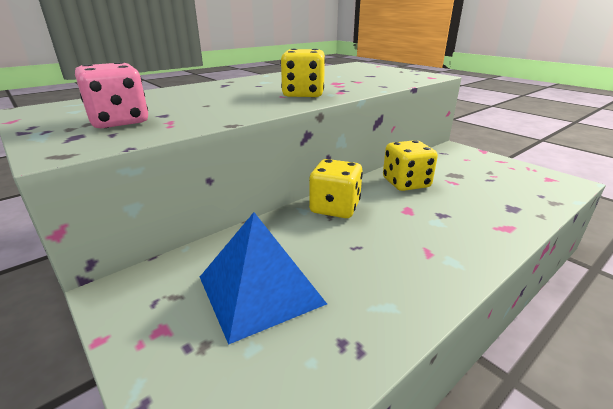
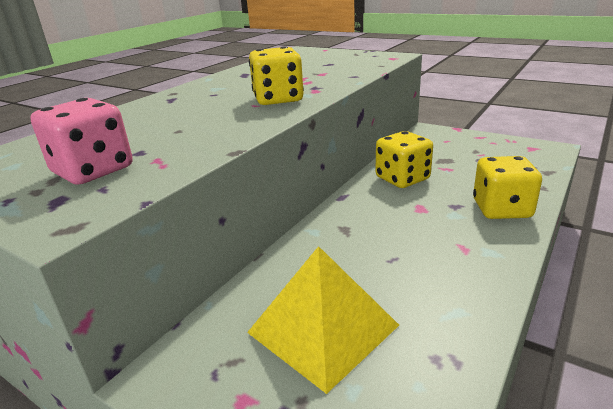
camera: 15 degrees left, 0 degrees up
blue pyramid [200,212,327,345] -> yellow pyramid [247,246,399,394]
yellow dice [309,159,363,218] -> yellow dice moved to [473,156,542,219]

